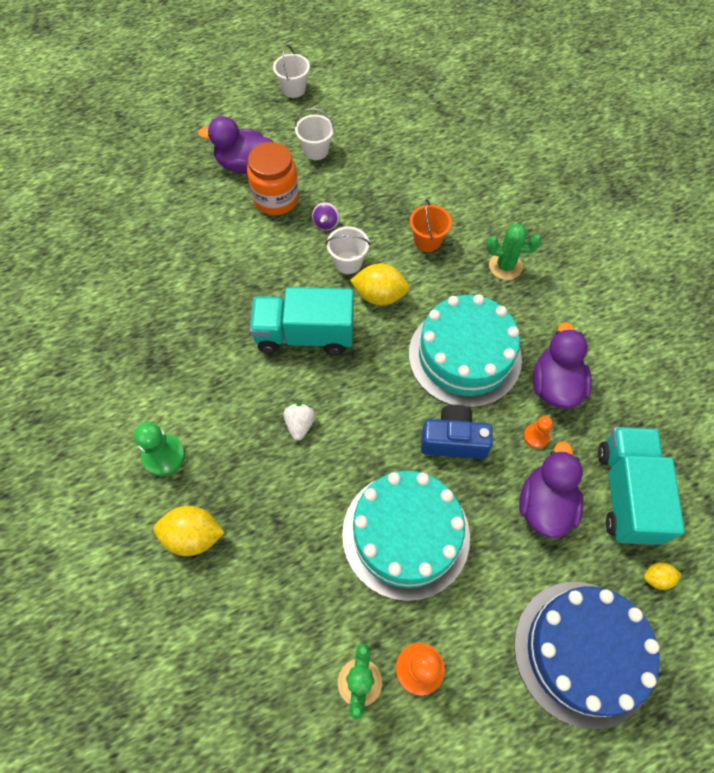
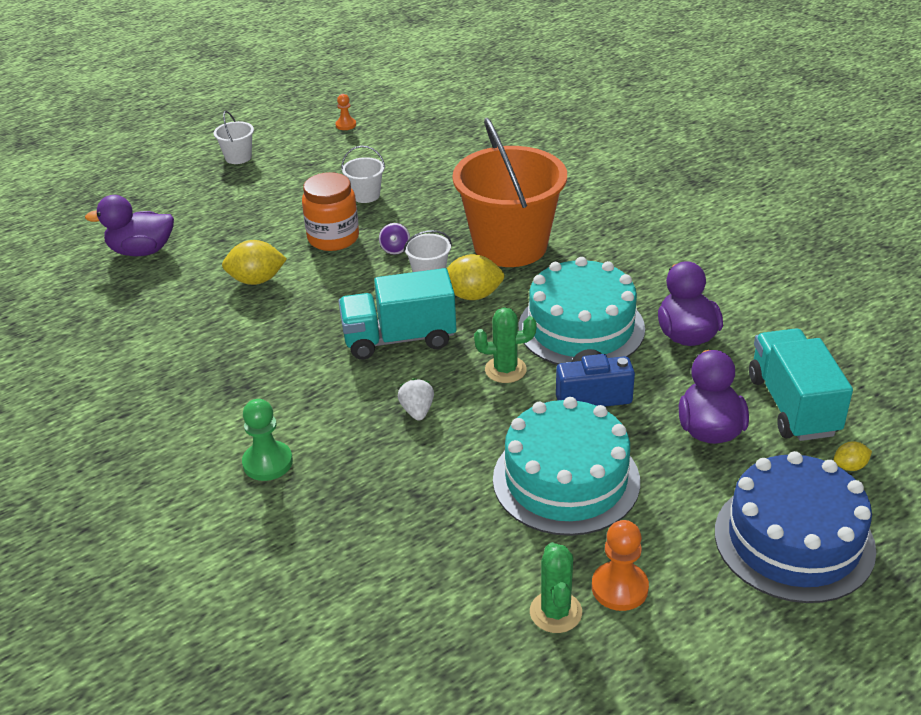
camera: 10 degrees left, 25 degrees down
yellow lemon [154,506,225,556] -> yellow lemon moved to [222,240,287,285]
purple duck [198,116,273,174] -> purple duck moved to [85,195,174,256]
white bucket [273,45,310,98] -> white bucket moved to [214,111,254,164]
orange bucket [410,199,452,252] -> orange bucket [452,118,567,267], size x2.45
green cactus [487,224,542,280] -> green cactus moved to [474,307,537,383]
orange pawn [524,416,553,449] -> orange pawn moved to [335,94,356,130]

